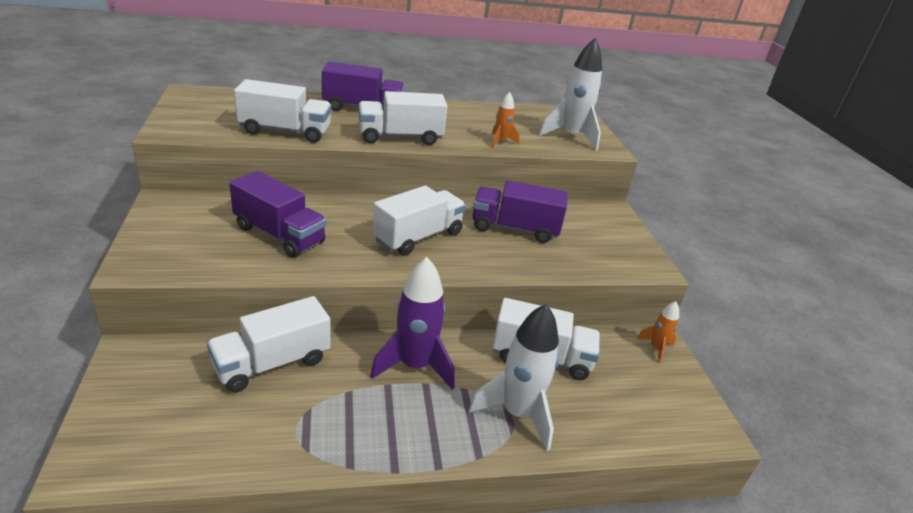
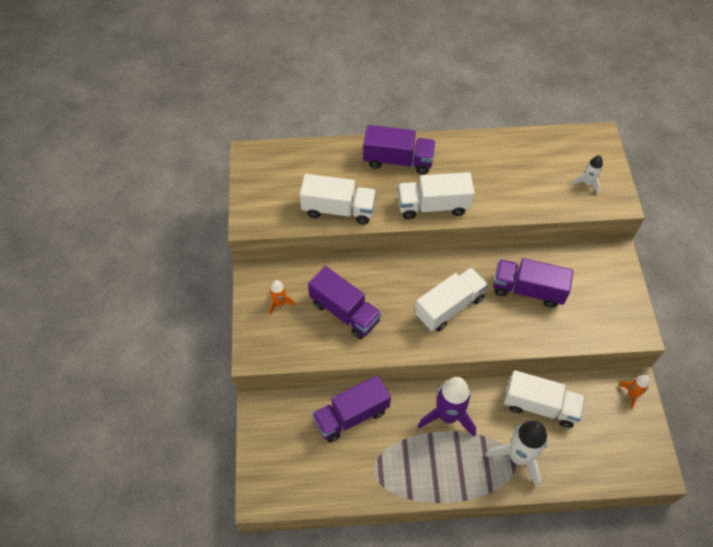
camera: 10 degrees right, 25 degrees up
white truck [207,296,331,393] -> purple truck [312,375,391,443]
orange rocket [492,92,519,147] -> orange rocket moved to [269,280,296,315]
white rocket [539,38,602,151] -> white rocket [572,155,603,194], size x0.51

